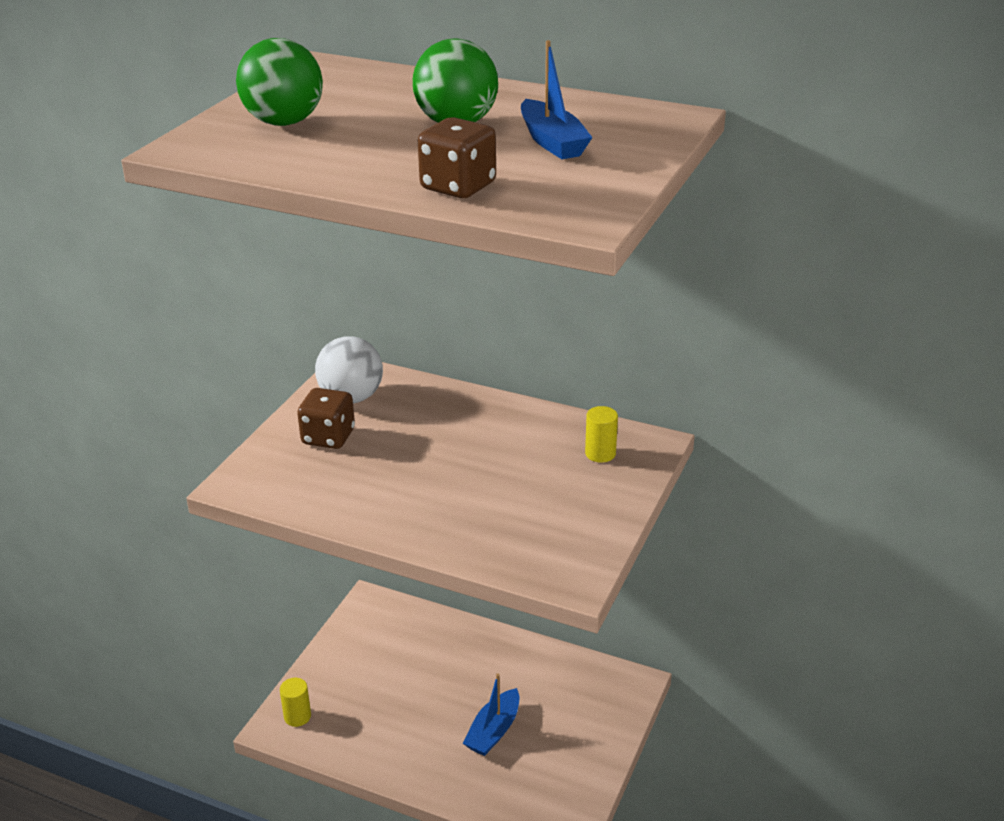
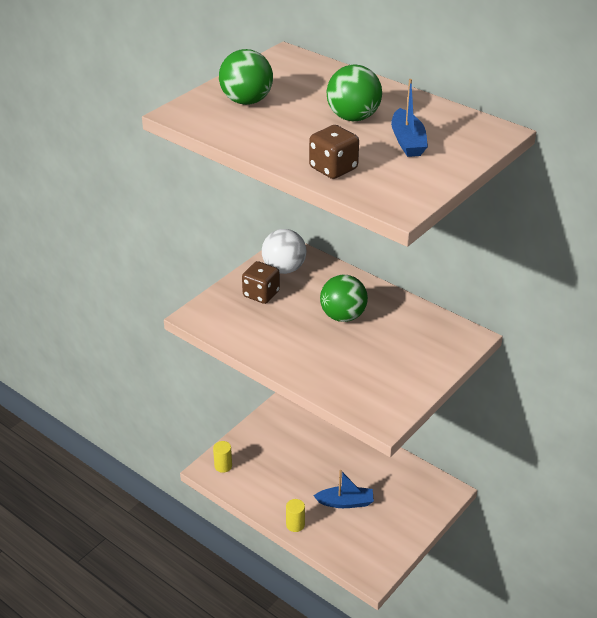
camera: 15 degrees right, 5 degrees up
blue boat [463,673,519,756] -> blue boat turned 135 degrees counterclockwise [314,470,374,508]
yellow cylinder [585,406,618,463] -> yellow cylinder moved to [286,499,305,532]
none -> green ball [320,275,368,322]

